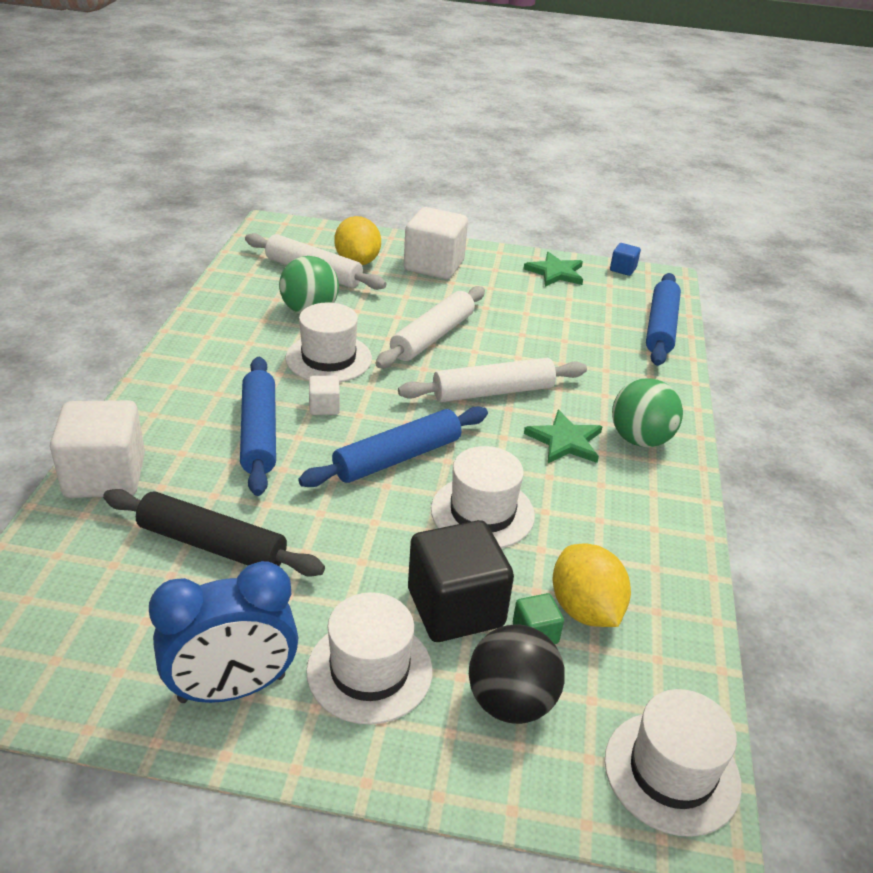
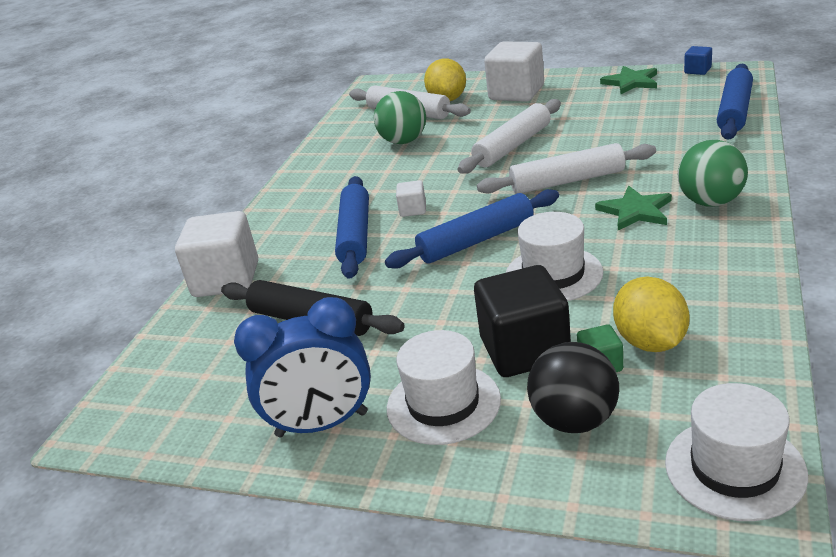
camera: 15 degrees right, 5 degrees down
white hat [285,302,372,382] -> none

